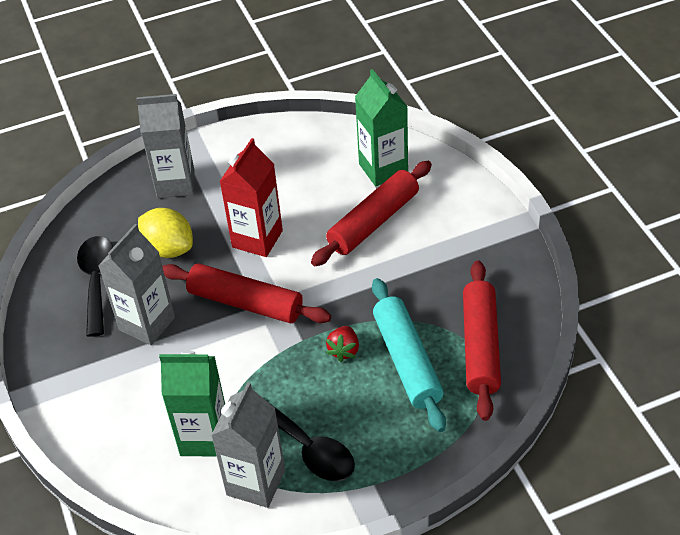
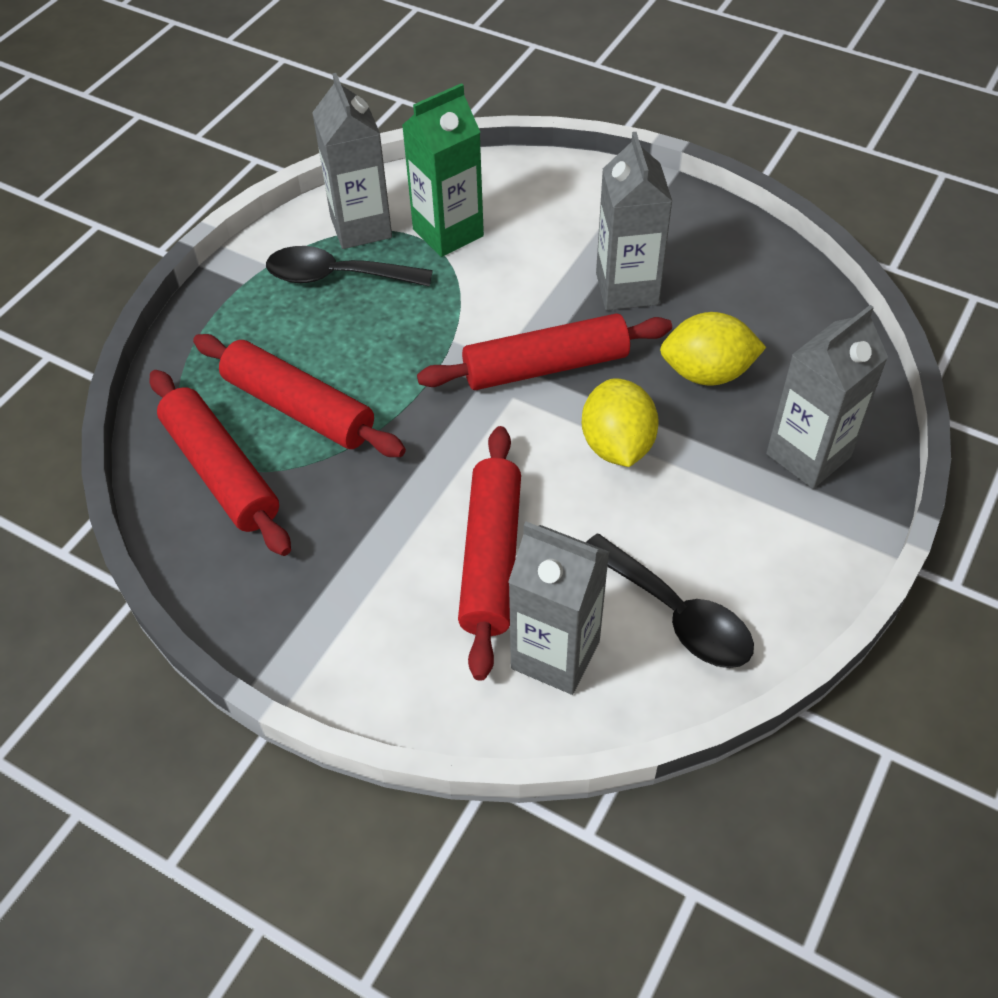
camera: 140 degrees right, 5 degrees up
black spoon [77,236,113,337] -> black spoon moved to [586,534,754,668]
red carton [219,138,283,257] -> yellow lemon [582,379,659,467]
red strawberry [326,326,359,362] -> none
green carton [355,69,408,186] -> grey carton [508,522,609,695]
turquoise rolling pin [372,278,446,432] -> red rolling pin [193,334,406,457]

